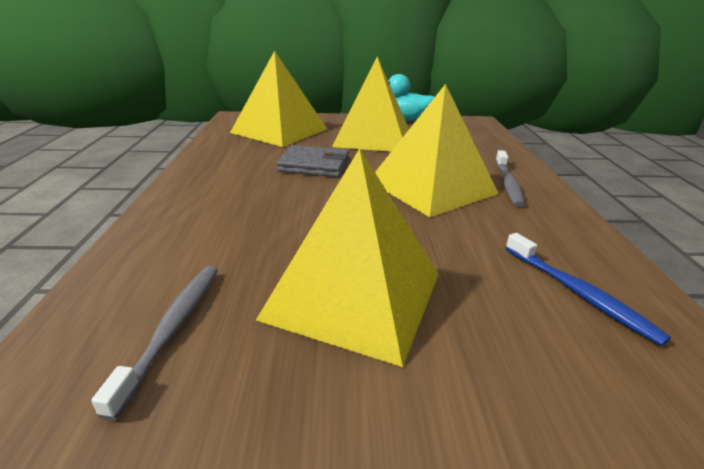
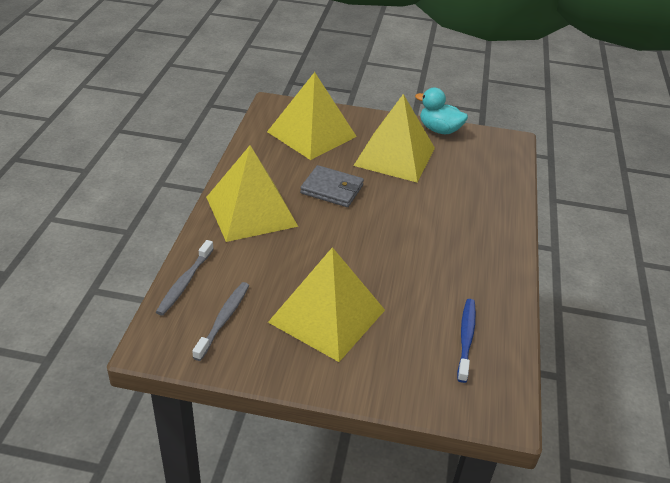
camera: 10 degrees right, 10 degrees up
yellow pyramid [375,84,499,217] -> yellow pyramid moved to [206,145,298,242]
grey toothbrush [496,150,525,207] -> grey toothbrush moved to [156,240,214,316]
blue toothbrush [506,233,671,346] -> blue toothbrush turned 150 degrees counterclockwise [457,299,476,383]

